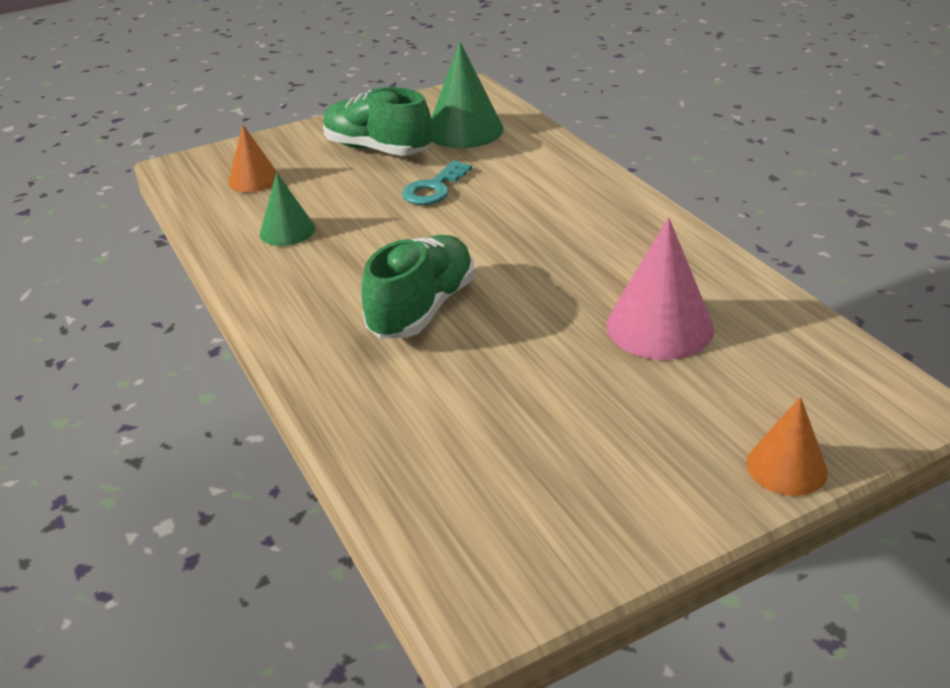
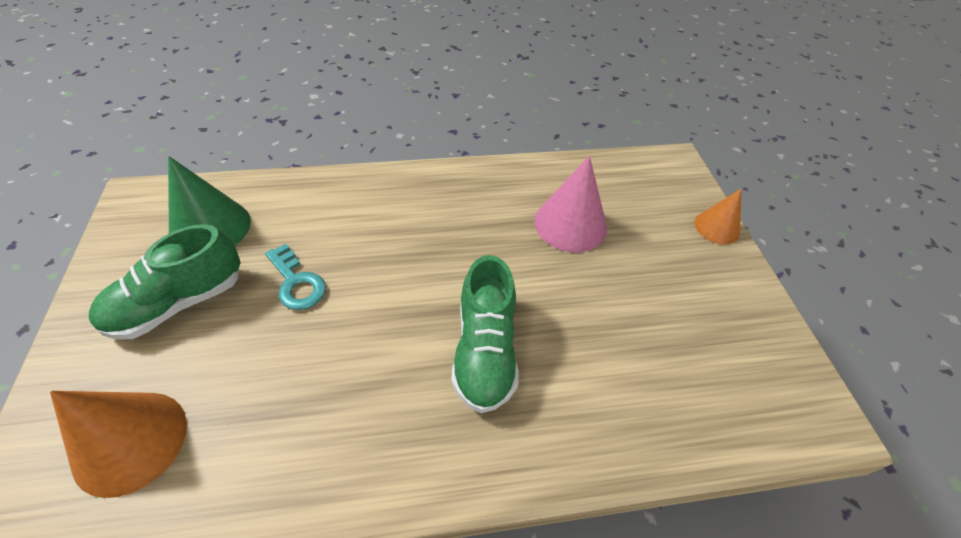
camera: 75 degrees left, 15 degrees up
orange cone [228,124,279,192] -> orange cone [50,391,187,498], size x1.62
green cone [260,172,315,246] -> none
green shoe [361,235,474,339] -> green shoe turned 135 degrees counterclockwise [451,255,519,413]

